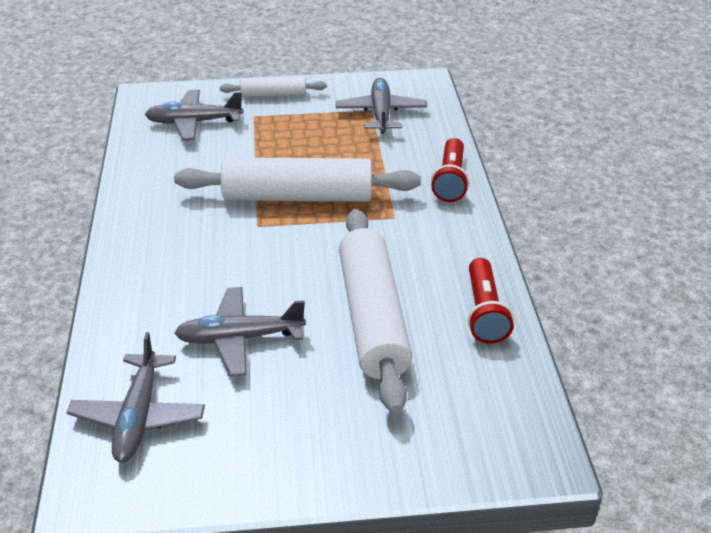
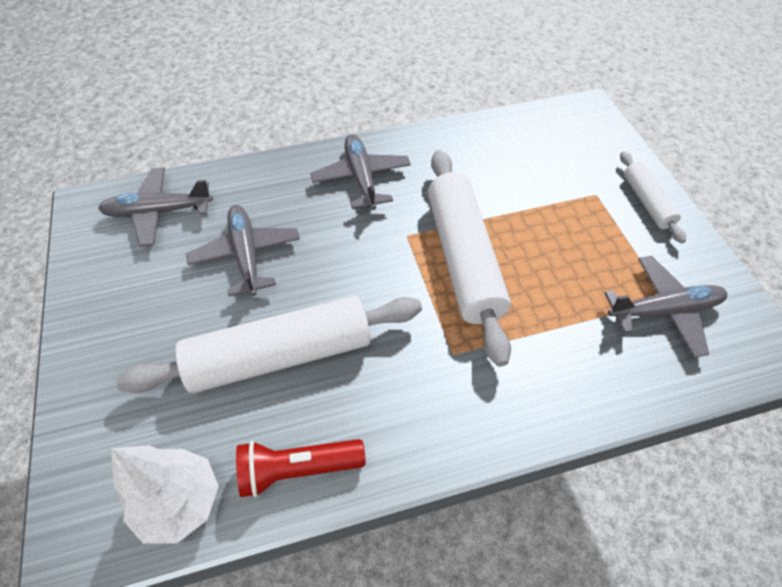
camera: 80 degrees right, 15 degrees up
grey plane [145,90,244,140] -> grey plane moved to [310,134,411,210]
red flashlight [431,138,469,202] -> none
none -> white tree [111,445,219,544]

